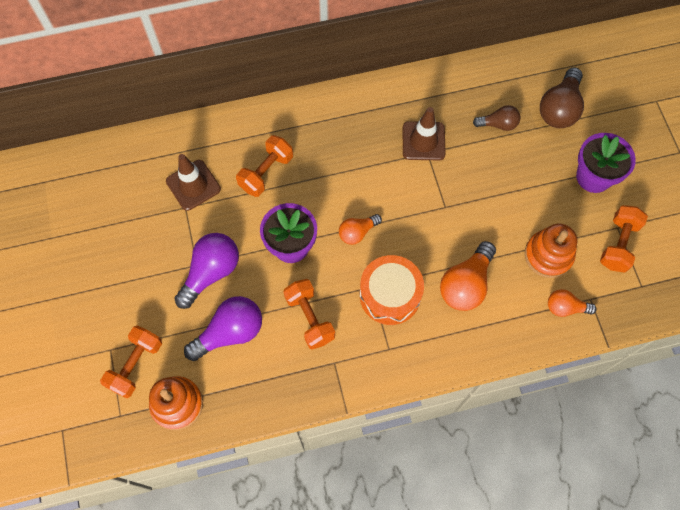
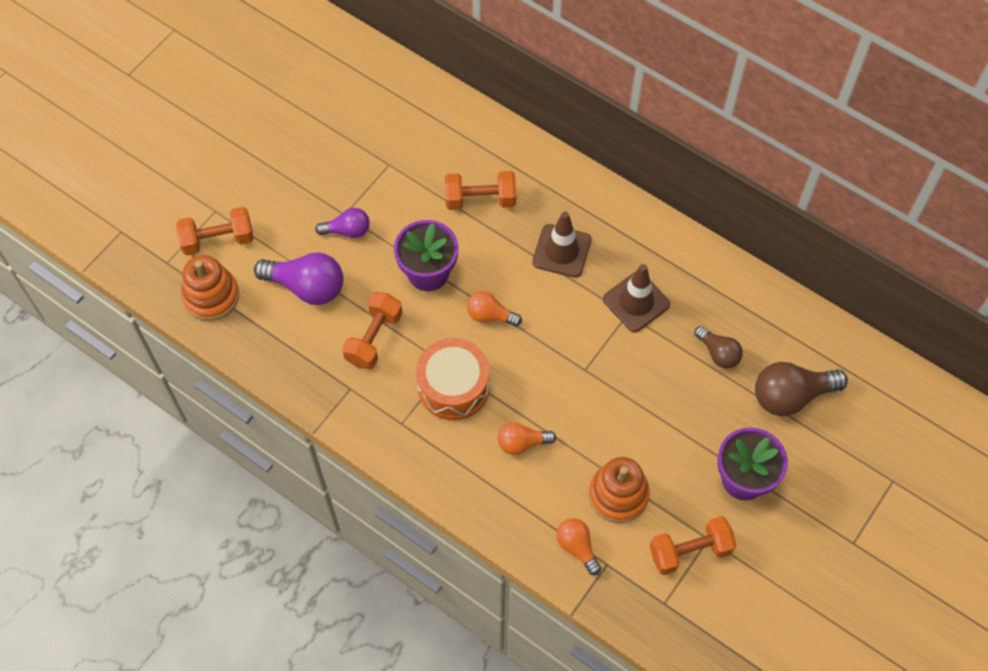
camera: 50 degrees right, 5 degrees down
brown traffic cone [166,154,221,211] -> brown traffic cone moved to [532,211,592,278]
purple light bulb [174,233,239,309] -> purple light bulb [315,208,370,238], size x0.59
orange light bulb [440,241,496,311] -> orange light bulb [498,422,556,455], size x0.59

